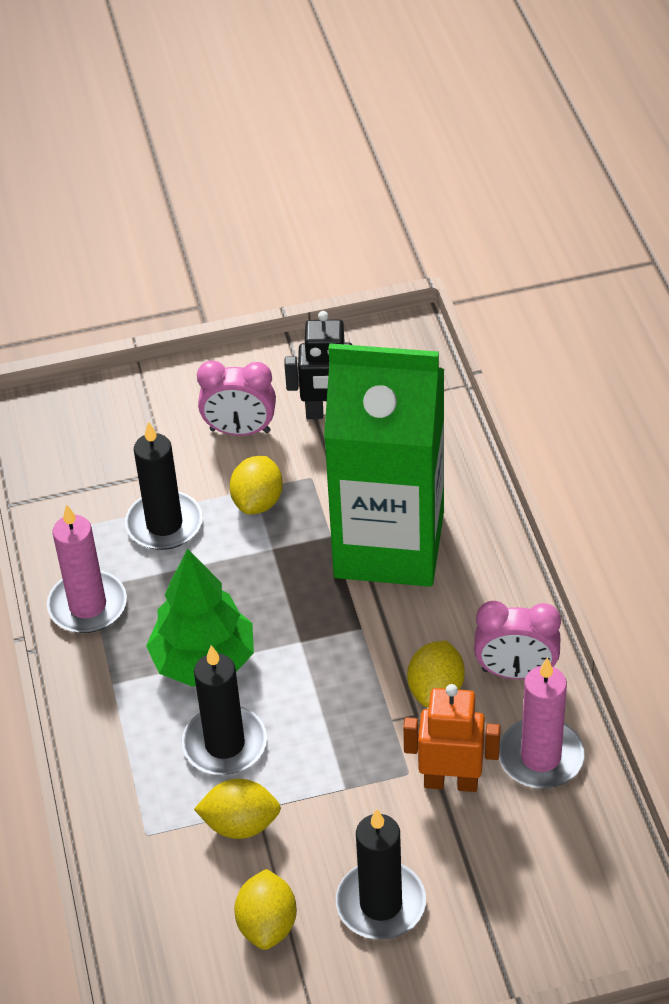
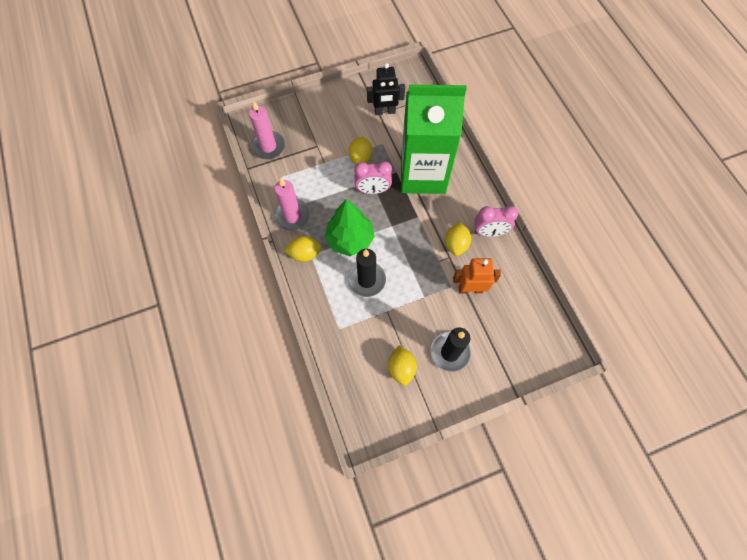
camera: 10 degrees left, 20 degrees up
black candle [125,421,203,550] -> none
yellow lemon [194,779,281,839] -> yellow lemon moved to [284,236,322,262]
pink clock [197,360,276,436] -> pink clock moved to [354,161,392,194]
pink candle [499,658,584,788] -> pink candle moved to [249,101,285,159]

